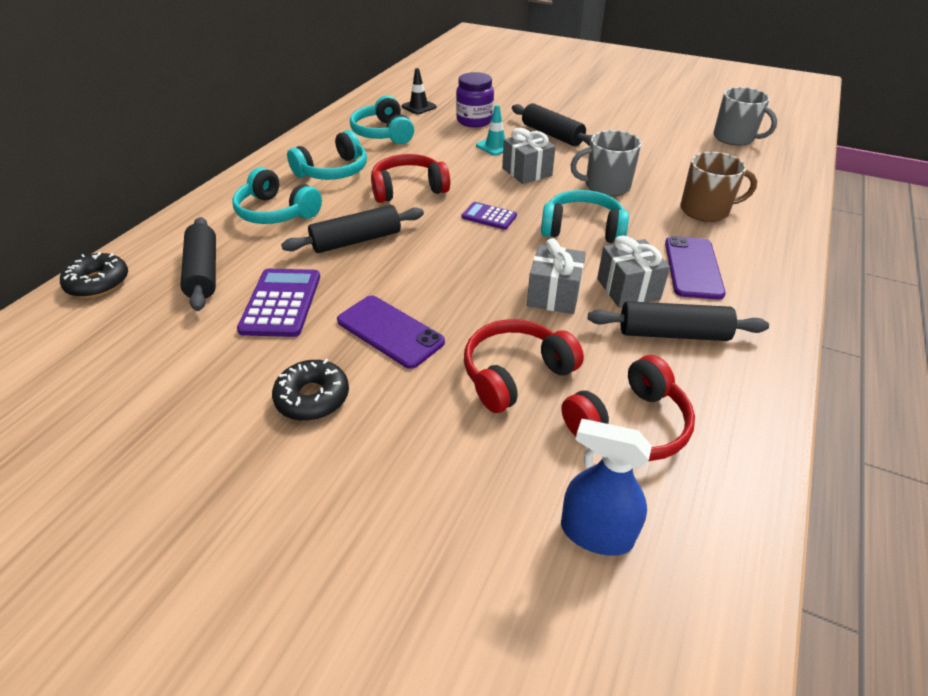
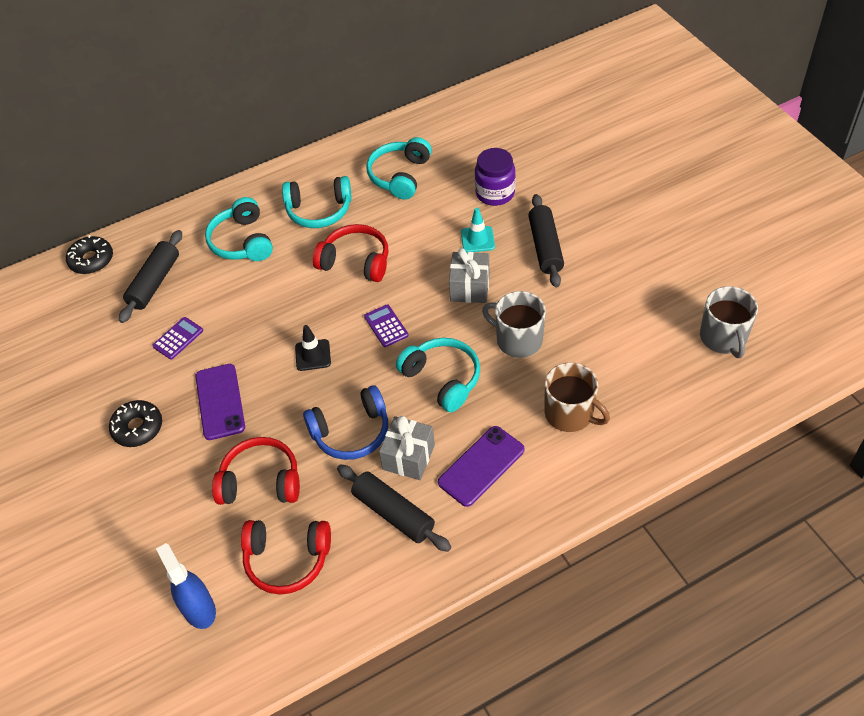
camera: 40 degrees right, 10 degrees up
purple calculator [237,269,320,337] -> purple calculator [152,317,203,360], size x0.60
black rolling pin [281,205,424,253] -> none
black traffic cone [401,68,437,114] -> black traffic cone moved to [295,325,331,371]
grey gift [527,238,586,314] -> blue headphones [303,385,388,460]

